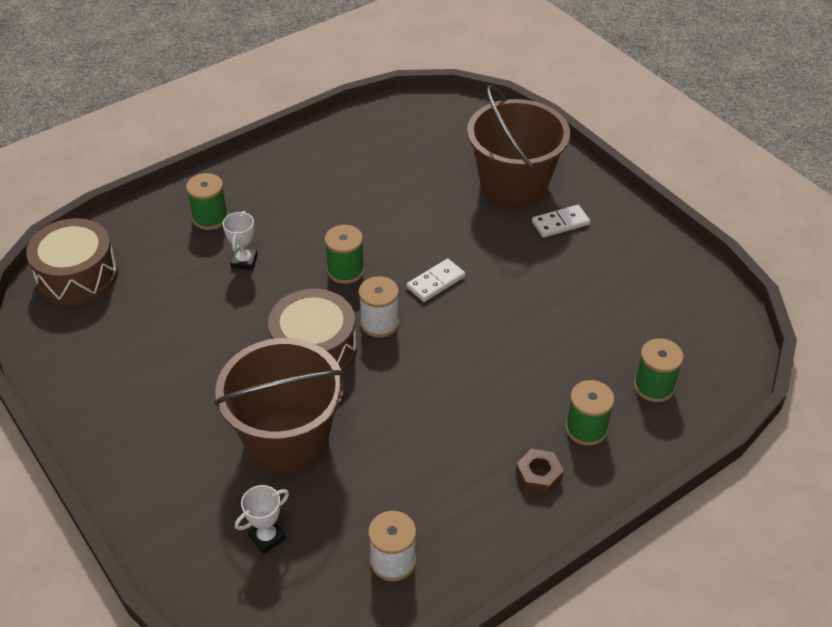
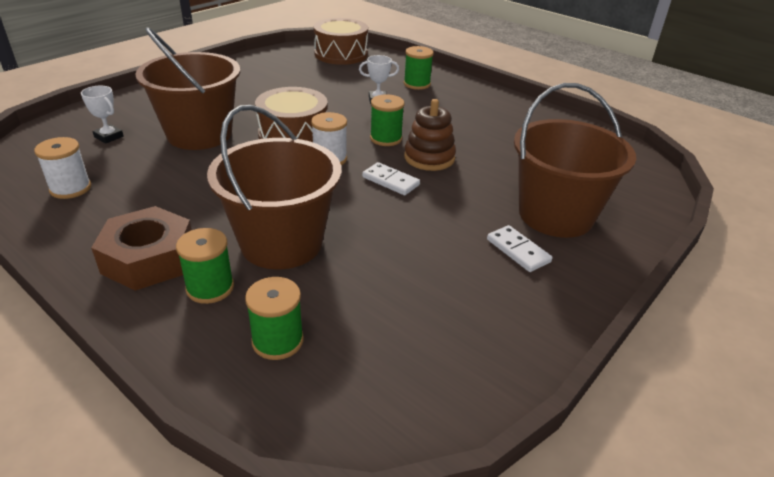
camera: 75 degrees right, 10 degrees down
brown nut [516,449,564,495] -> brown nut [91,206,192,291], size x1.95
none -> brown bucket [207,105,342,270]
none -> brown stacking toy [404,99,456,171]

